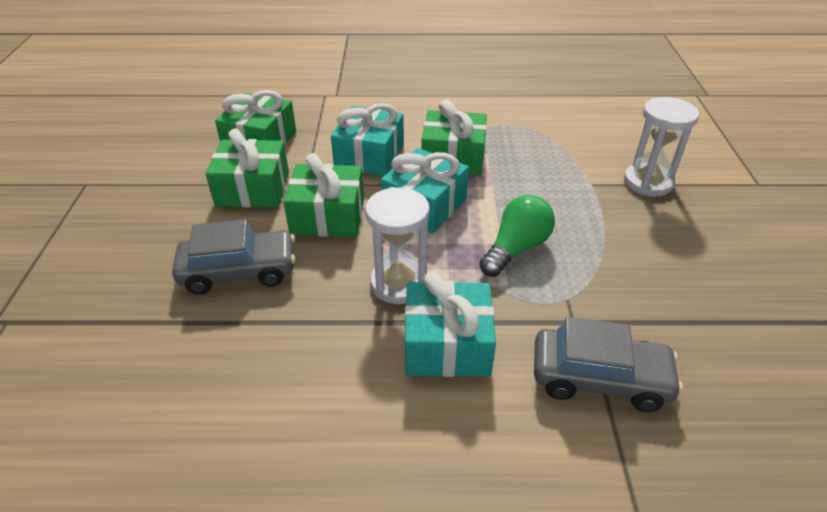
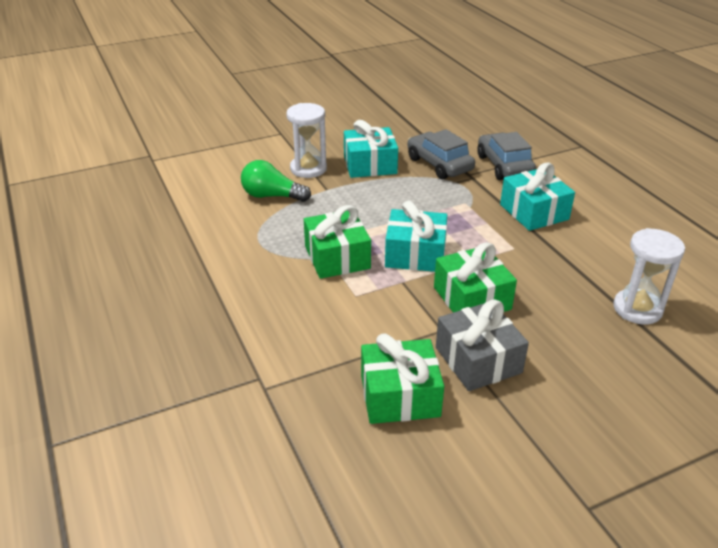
camera: 115 degrees left, 5 degrees down
grey car [172,219,295,294] -> grey car moved to [407,129,475,180]
green gift [206,128,289,208] -> grey gift [436,299,529,391]
turquoise gift [331,103,404,176] -> turquoise gift moved to [344,120,398,178]
white hourglass [365,187,430,304] -> white hourglass moved to [613,228,685,324]
green light bulb [479,195,555,277] -> green light bulb moved to [241,160,311,202]

